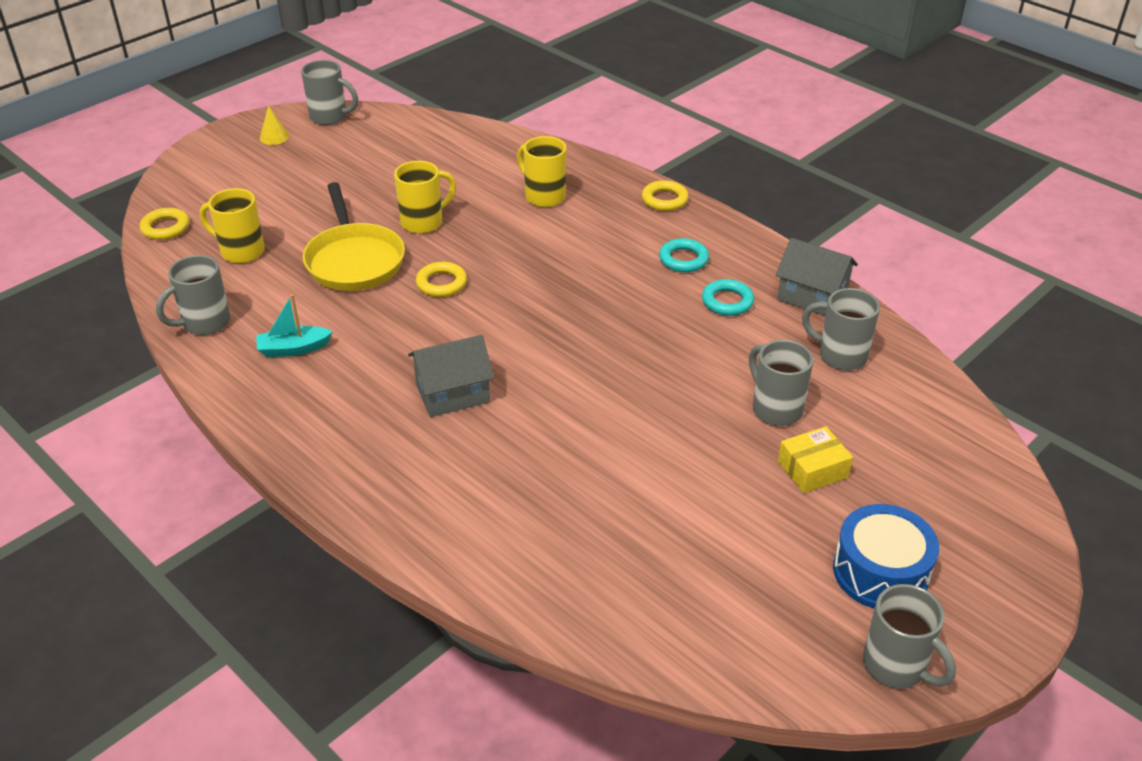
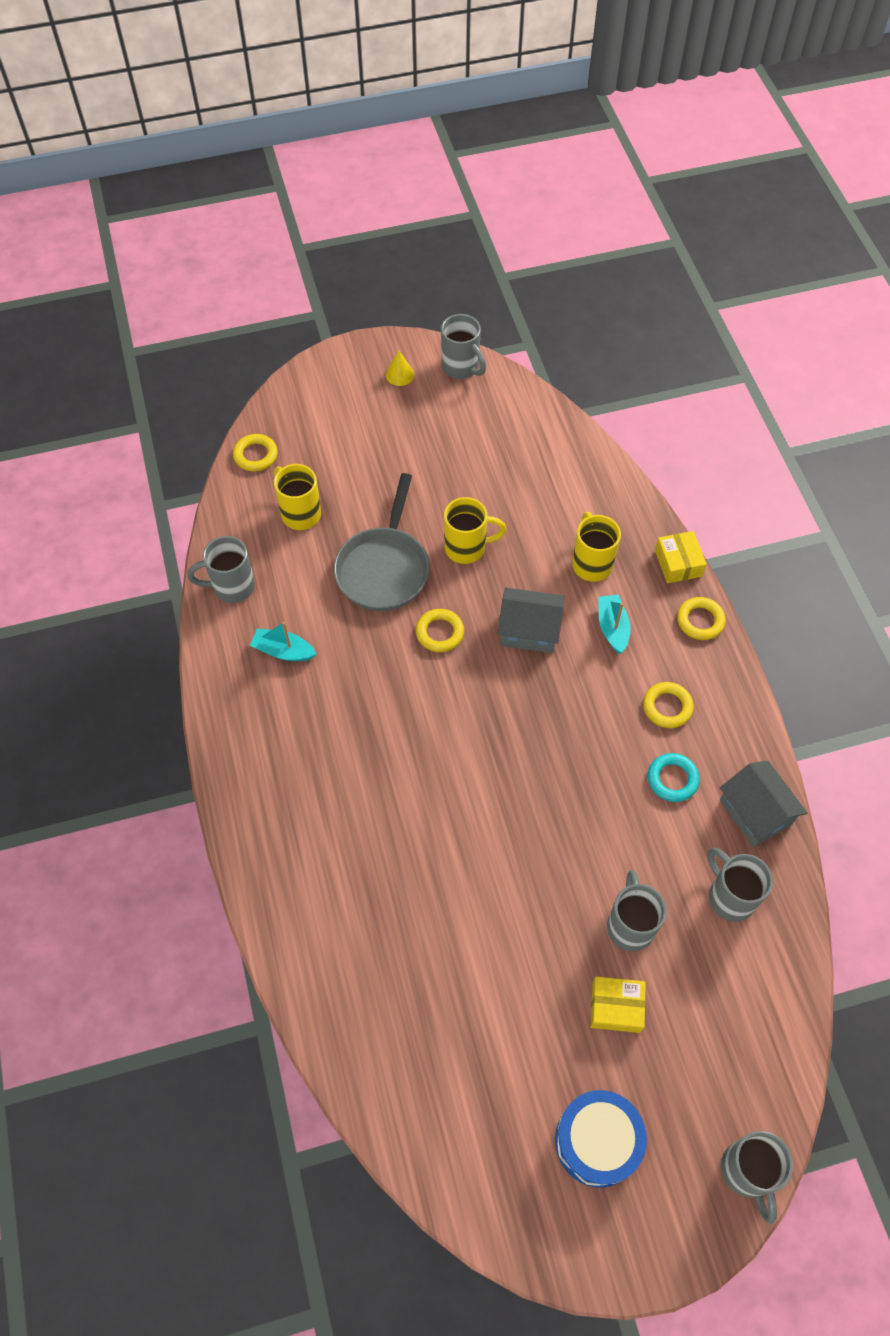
camera: 30 degrees right, 20 degrees up
yellow pan [302,182,405,291] -> grey pan [334,473,429,611]
grey house [408,335,494,417] -> grey house moved to [498,588,565,653]
turquoise ring [659,238,709,272] -> yellow ring [643,682,694,728]
grey mug [863,584,956,689] -> grey mug moved to [721,1131,793,1224]
none -> turquoise boat [598,595,631,654]
none -> yellow box [655,531,707,583]

